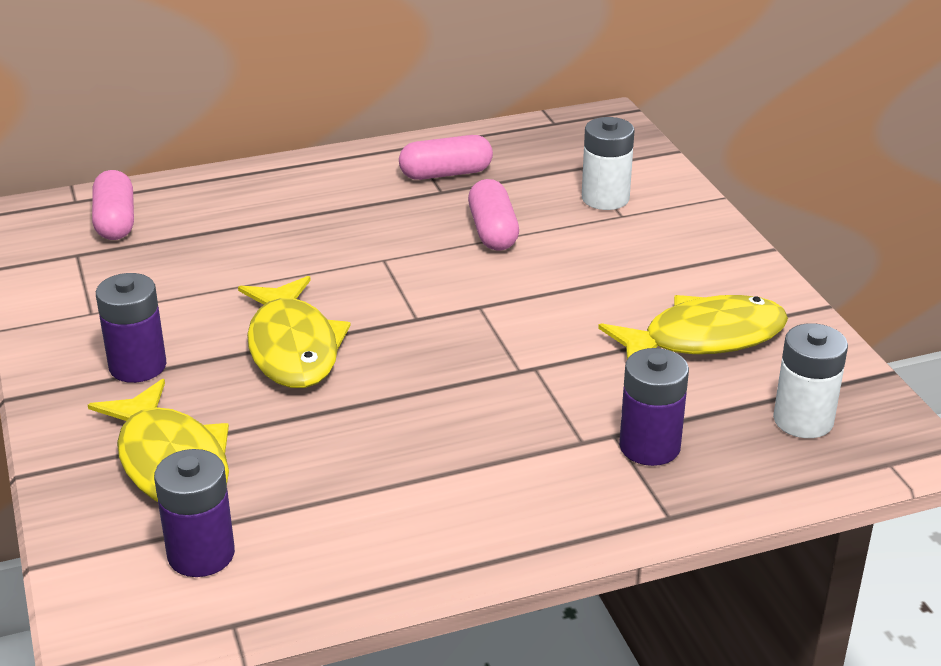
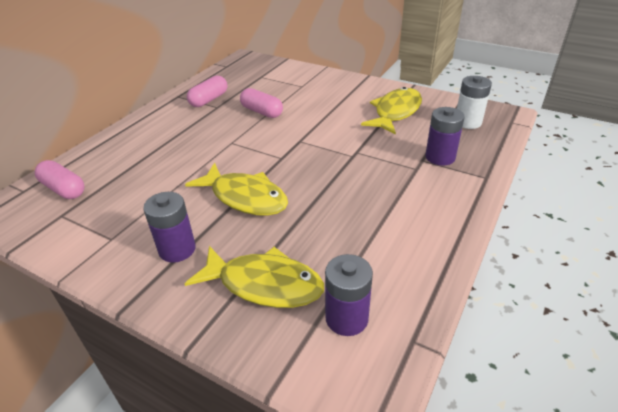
camera: 40 degrees left, 5 degrees up
white battery [582,117,634,210] -> none

